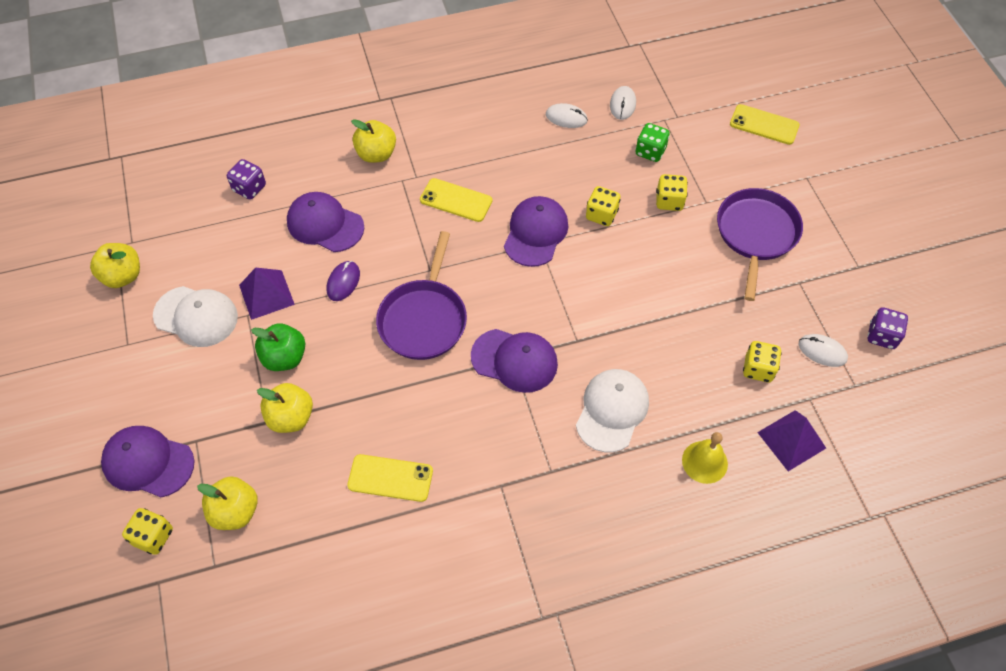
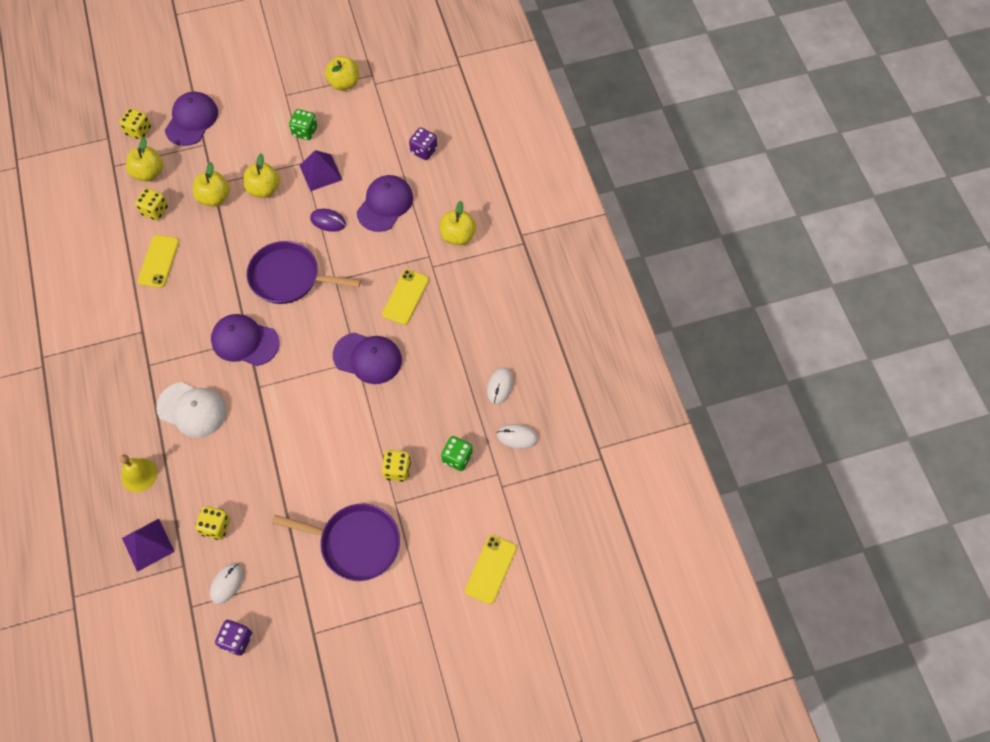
camera: 90 degrees right, 5 degrees up
white cap [153,286,238,347] -> green dice [289,109,317,140]
green apple [251,323,305,371] -> yellow apple [243,154,280,198]
purple cap [471,329,558,393] -> purple cap turned 90 degrees clockwise [211,314,280,366]
yellow dice [586,186,621,226] -> yellow dice moved to [135,188,168,220]

